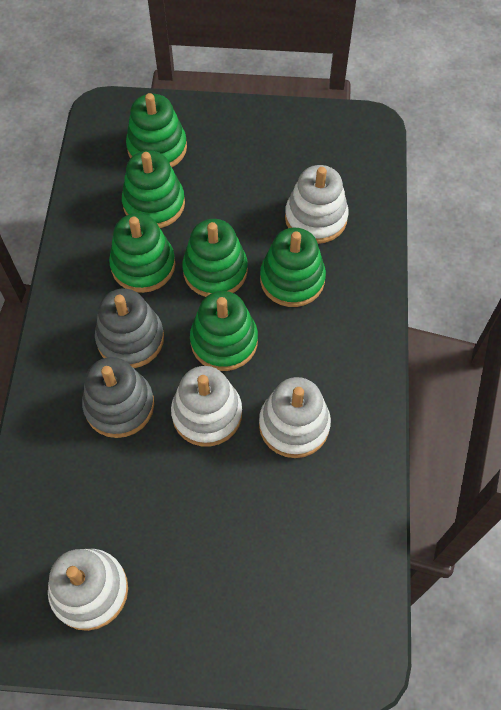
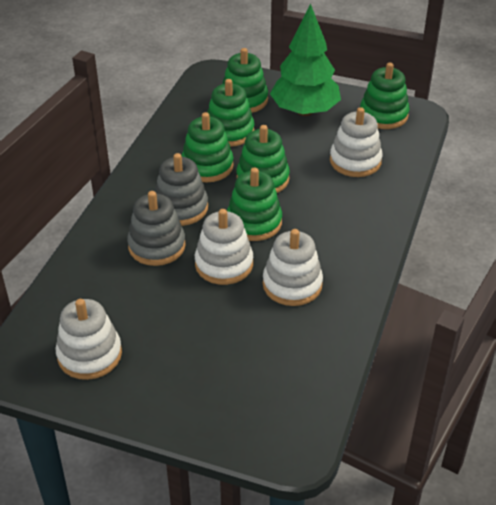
camera: 15 degrees right, 20 degrees down
green stacking toy [260,228,326,307] -> green stacking toy moved to [360,63,409,129]
none -> green tree [270,4,341,116]

